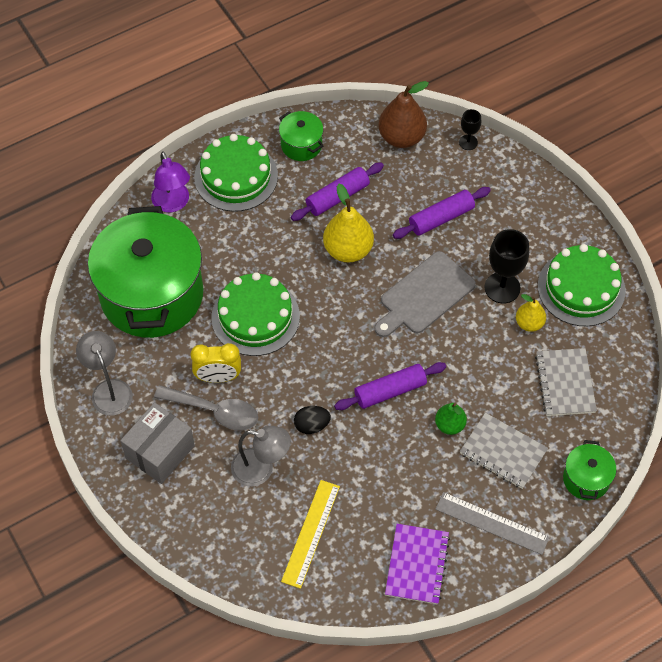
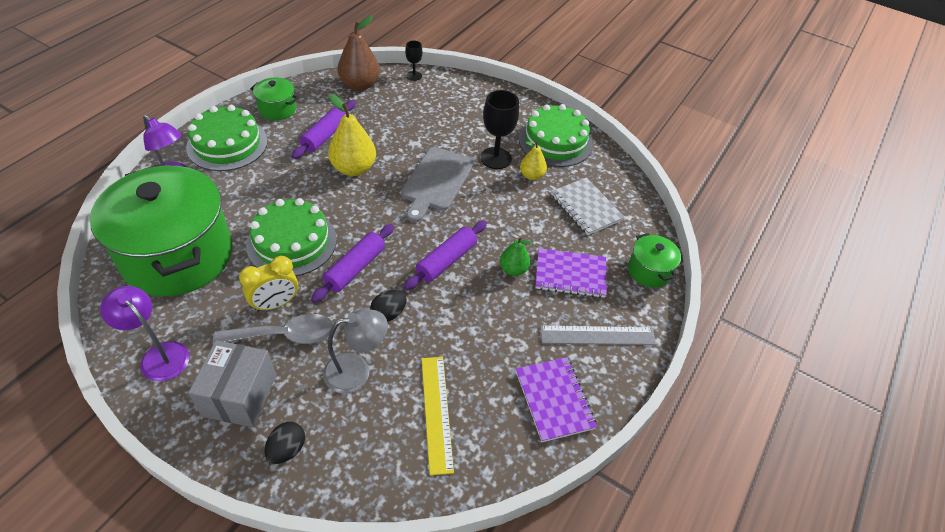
camera: 30 degrees left, 10 degrees down
grey lamp [76,331,133,416] -> purple lamp [100,286,189,382]
purple rolling pin [393,187,491,239] -> purple rolling pin moved to [311,224,394,303]
grey notebook [460,413,548,489] -> purple notebook [536,248,607,298]
none -> black egg [265,422,305,464]

